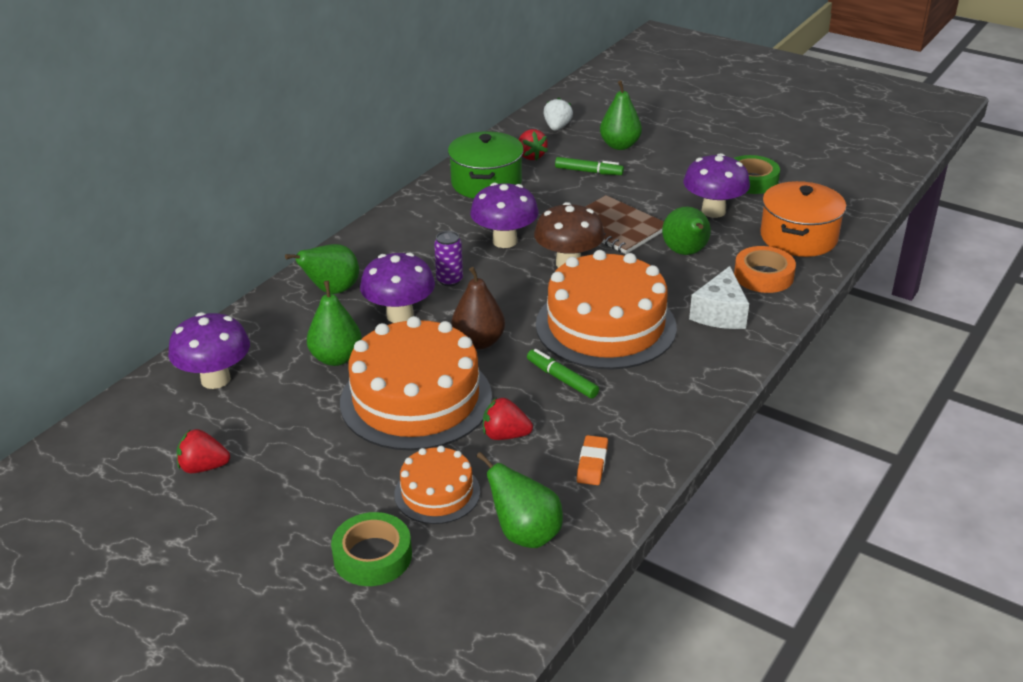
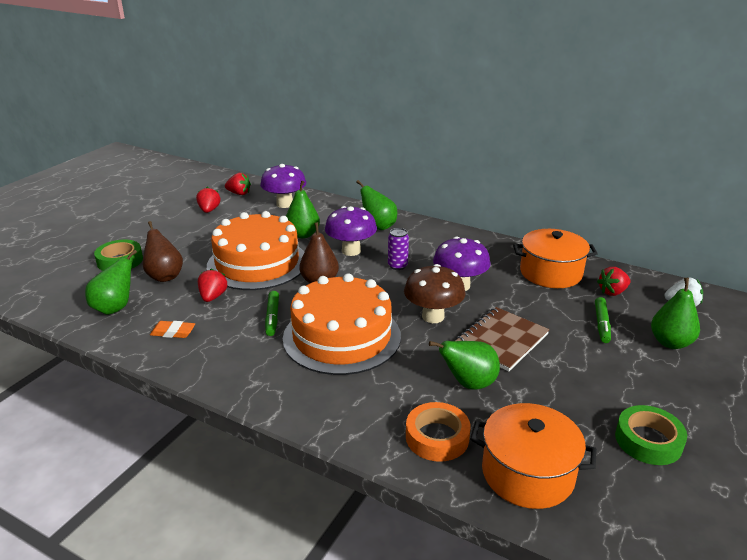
camera: 85 degrees right, 5 degrees down
orange cake [394,446,480,524] -> brown pear [143,221,183,282]
green pot [448,131,524,198] -> orange pot [513,229,598,288]
green marker [527,349,599,398] -> green marker turned 135 degrees clockwise [265,291,279,336]
purple mushroom [683,153,750,218] -> none
white cheese [689,266,749,329] -> none
none -> red strawberry [225,173,251,195]

